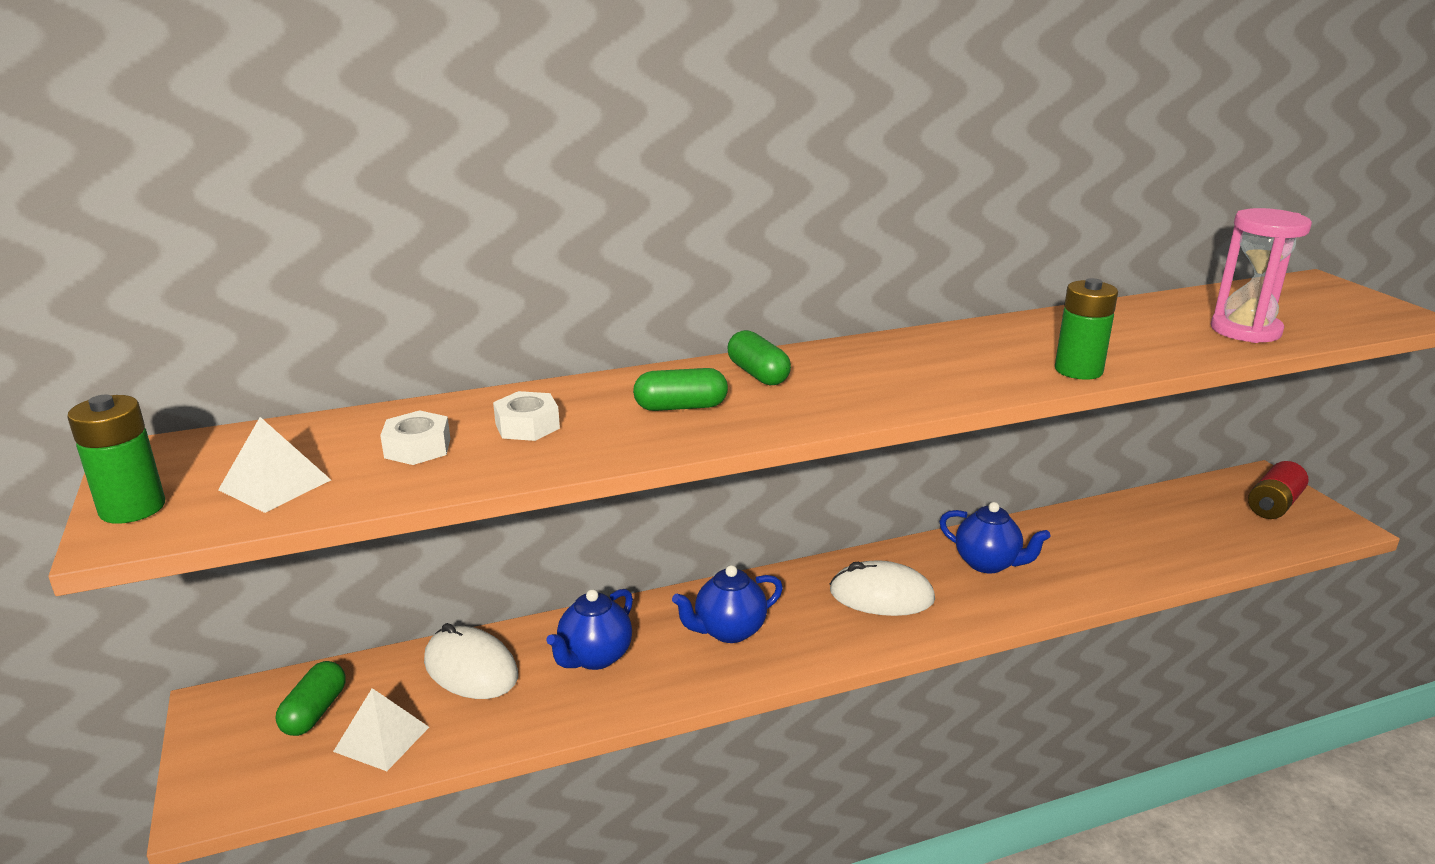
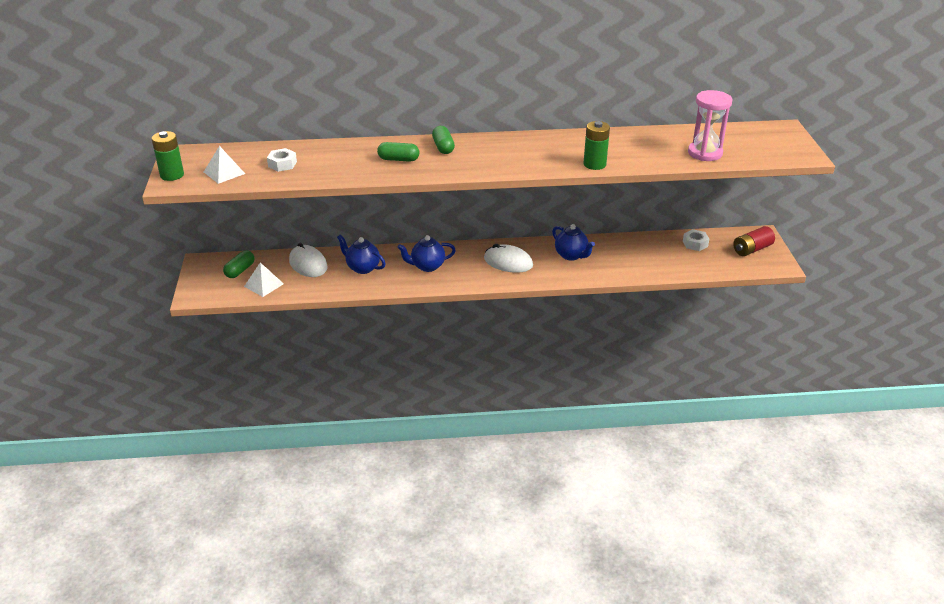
camera: 15 degrees right, 10 degrees up
white nut [493,391,560,441] -> white nut moved to [683,229,709,251]
blue teapot [546,589,633,670] -> blue teapot turned 75 degrees clockwise [337,235,386,274]

